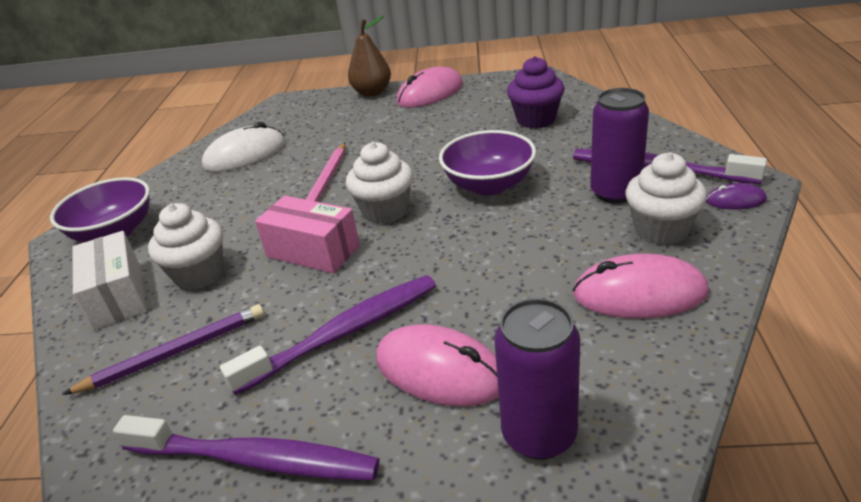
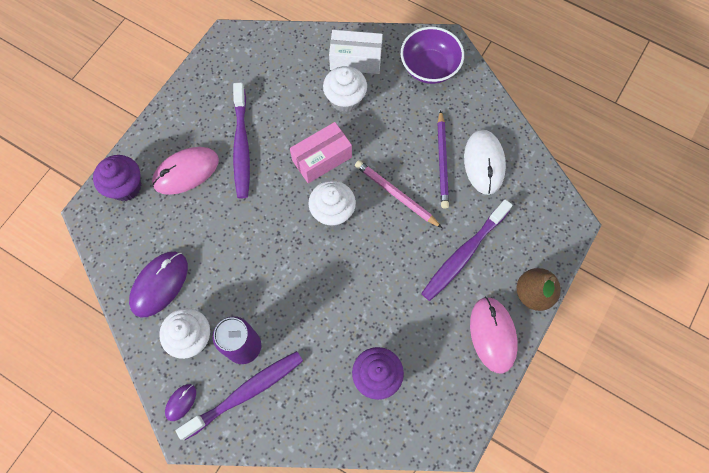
camera: 115 degrees right, 35 degrees up
purple pencil [62,304,264,395] -> purple pencil moved to [438,110,449,209]
purple toothbrush [113,415,379,480] -> purple toothbrush moved to [421,199,513,301]
purple bowl [439,130,536,195] -> none
purple can [494,298,580,460] -> purple cupcake [93,155,141,201]
pink mouse [573,254,709,318] -> purple mouse [129,252,188,317]

